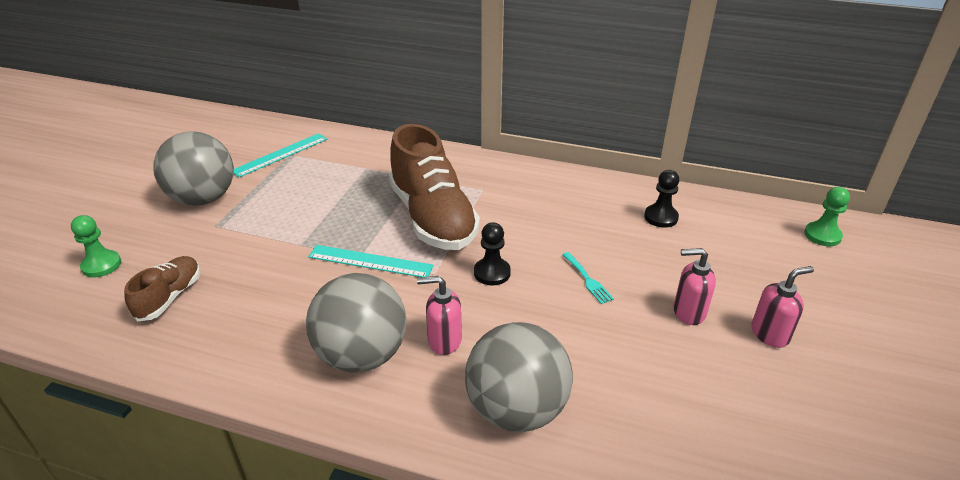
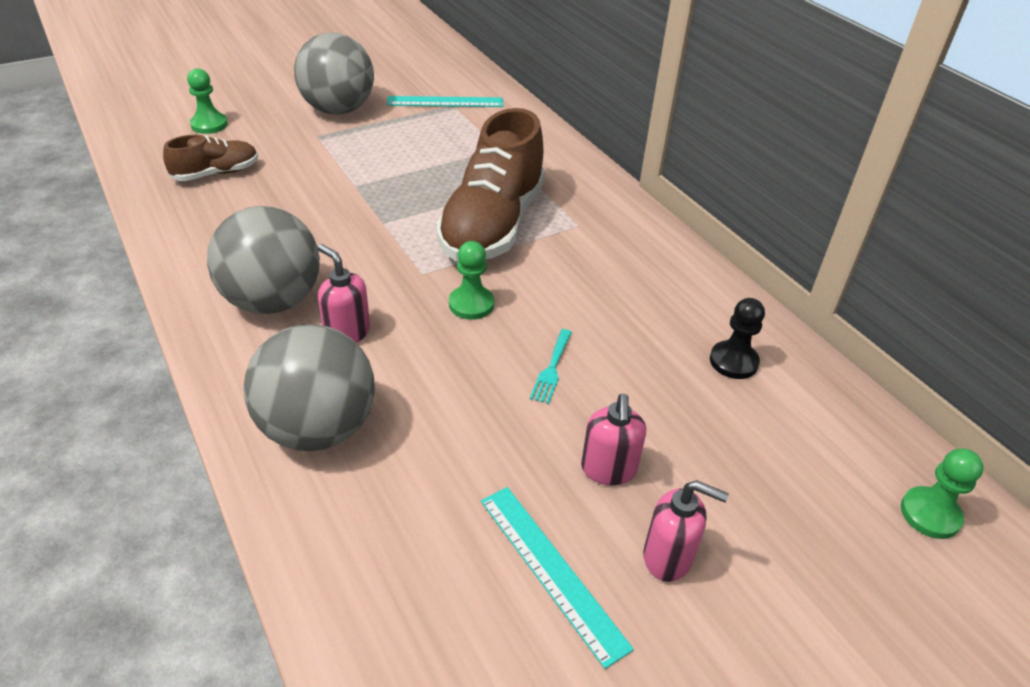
camera: 40 degrees right, 5 degrees up
turquoise ruler [308,245,434,277] -> turquoise ruler moved to [481,487,634,669]
black pawn [474,222,511,285] -> green pawn [449,241,494,320]
pink soap dispenser [674,248,716,325] -> pink soap dispenser turned 135 degrees counterclockwise [581,394,646,485]

